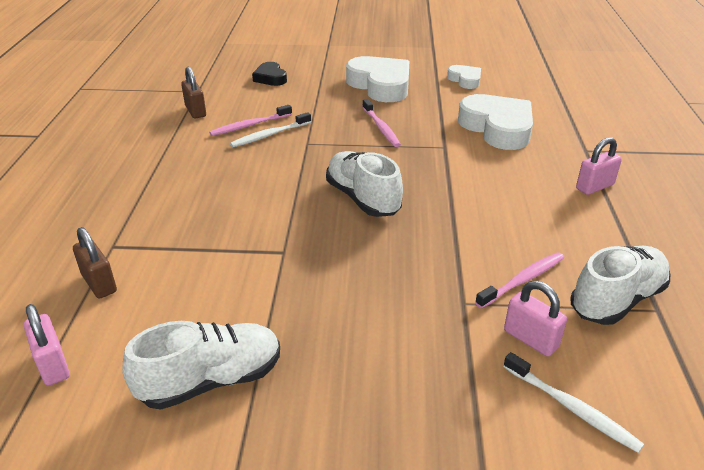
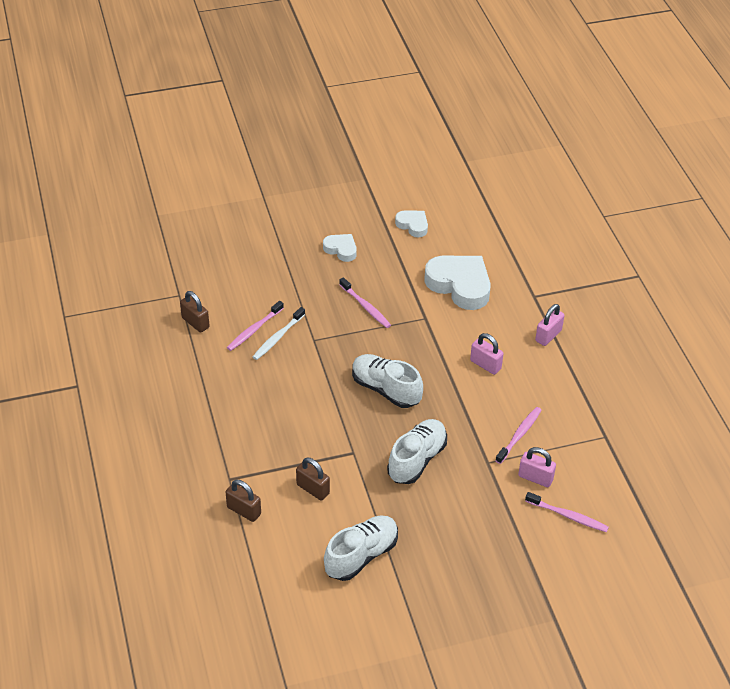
camera: 20 degrees left, 10 degrees up
pink padlock [24,304,70,386] -> pink padlock moved to [470,333,503,375]
black heart [252,62,287,86] -> none
white heart [346,56,409,102] -> white heart [323,234,357,262], size x0.53
white toothbrush [503,352,644,453] -> pink toothbrush [525,492,609,532]
white shoe [571,246,671,325] -> white shoe moved to [387,419,447,484]
none -> brown padlock [296,458,330,501]

